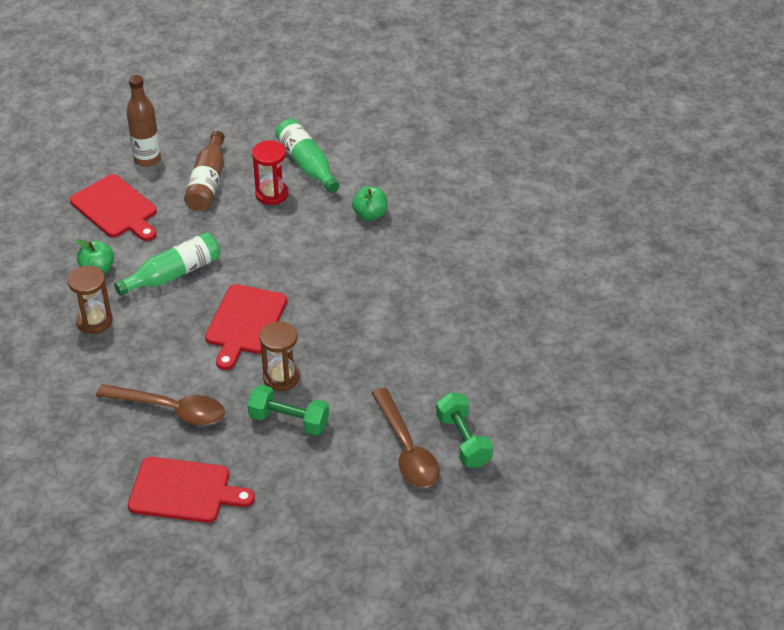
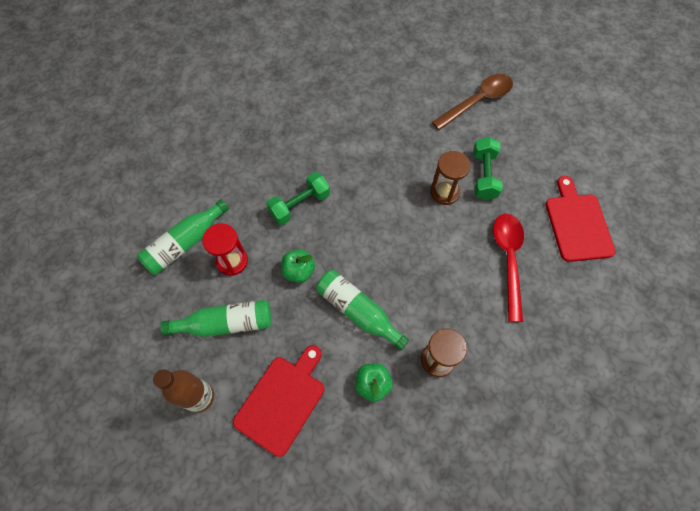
camera: 105 degrees left, 20 degrees up
brown spoon [96,384,225,425] -> red spoon [493,214,524,322]
brown bottle [184,131,225,211] -> green bottle [160,300,272,337]
red cutting board [205,284,287,370] -> none
green apple [352,186,387,221] -> green apple moved to [281,249,315,283]
green dumbbell [436,392,493,468] -> green dumbbell moved to [266,172,330,225]

